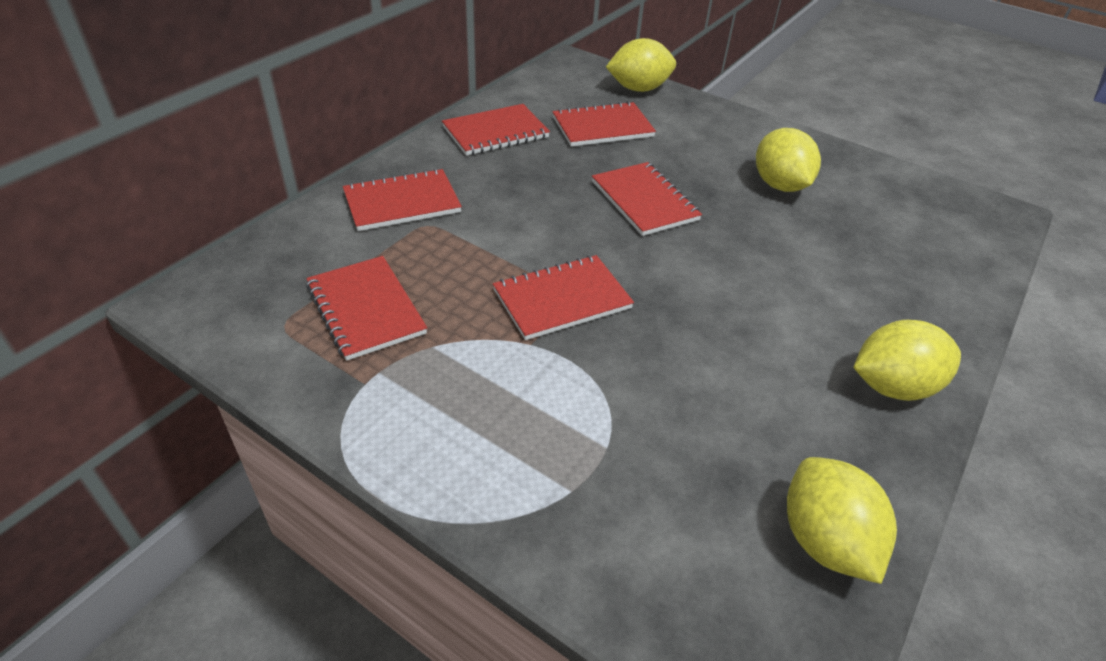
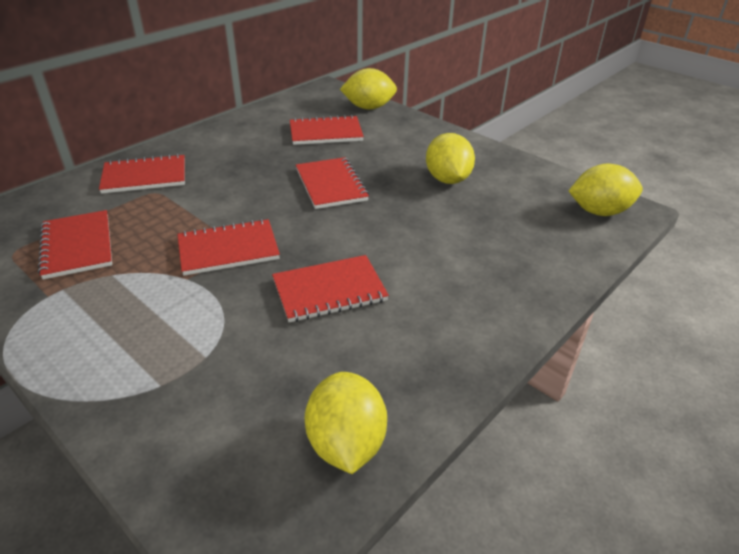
camera: 10 degrees right, 5 degrees down
red notebook [442,104,550,156] -> red notebook moved to [272,255,389,322]
yellow lemon [853,320,961,401] -> yellow lemon moved to [569,164,643,216]

